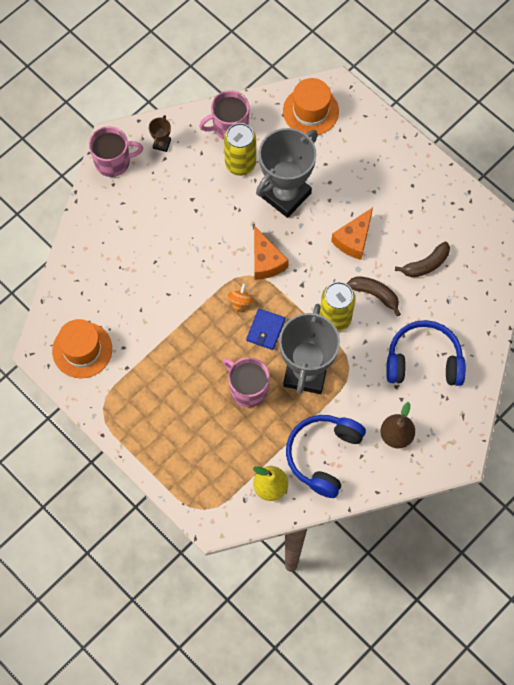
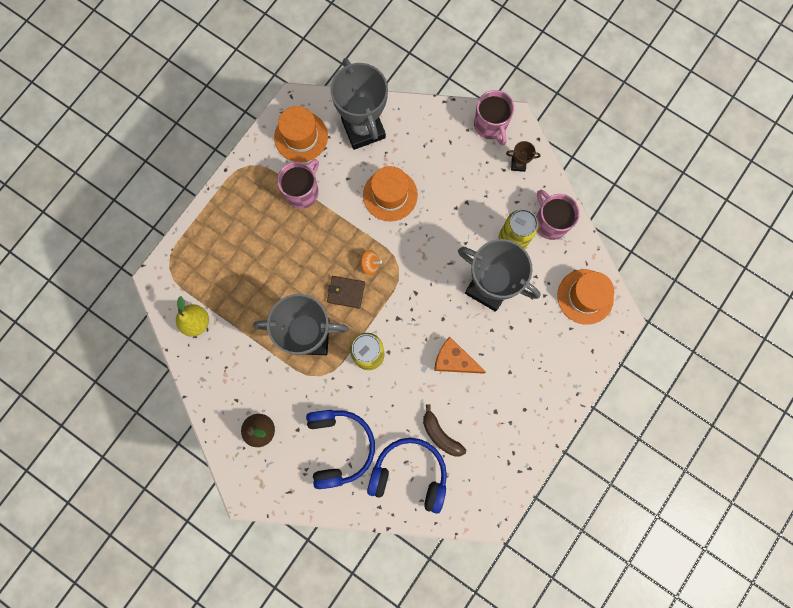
camera: 80 degrees right, 10 degrees up
pink mug [223,357,270,407] -> pink mug moved to [277,159,319,209]
blue wallet [246,308,285,350] -> brown wallet [327,276,365,309]
orange cheese [254,226,289,280] -> none
blue headphones [286,415,366,498] -> blue headphones moved to [367,438,447,514]
brown banana [347,276,401,316] -> none
none -> grey trophy [330,58,388,150]
none -> orange hat [363,166,418,221]

